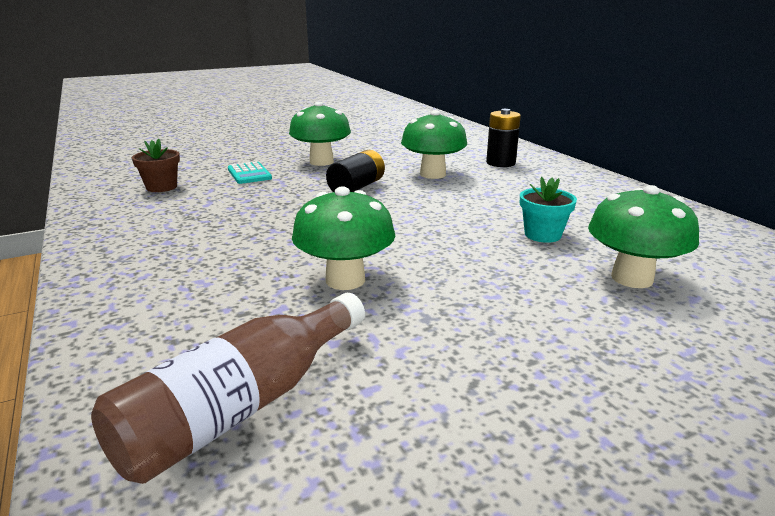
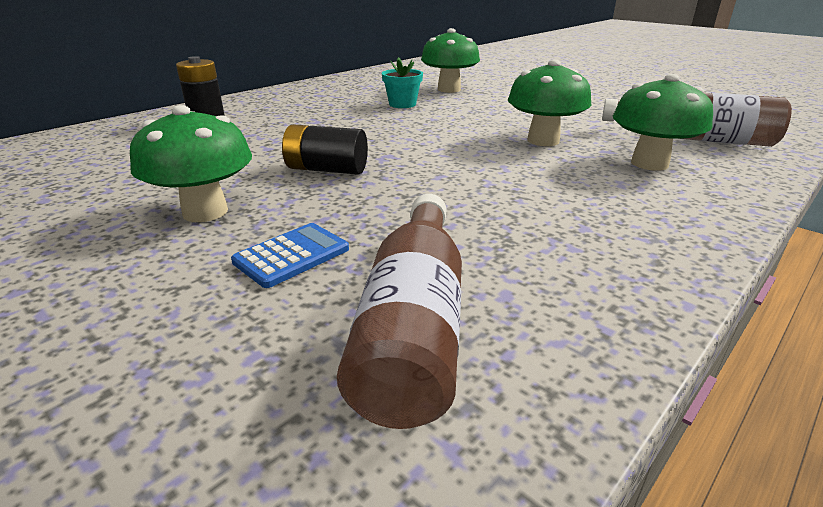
camera: 110 degrees left, 5 degrees up
brown flower pot [132,139,180,192] -> brown bottle [337,194,462,429]
turquoise calculator [228,162,272,184] -> blue calculator [231,223,349,288]
green mushroom [401,110,467,179] -> green mushroom moved to [613,74,713,171]

